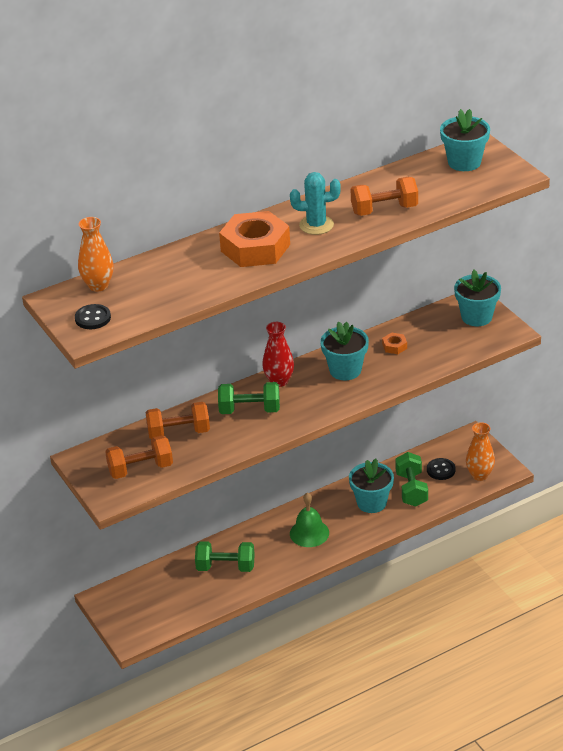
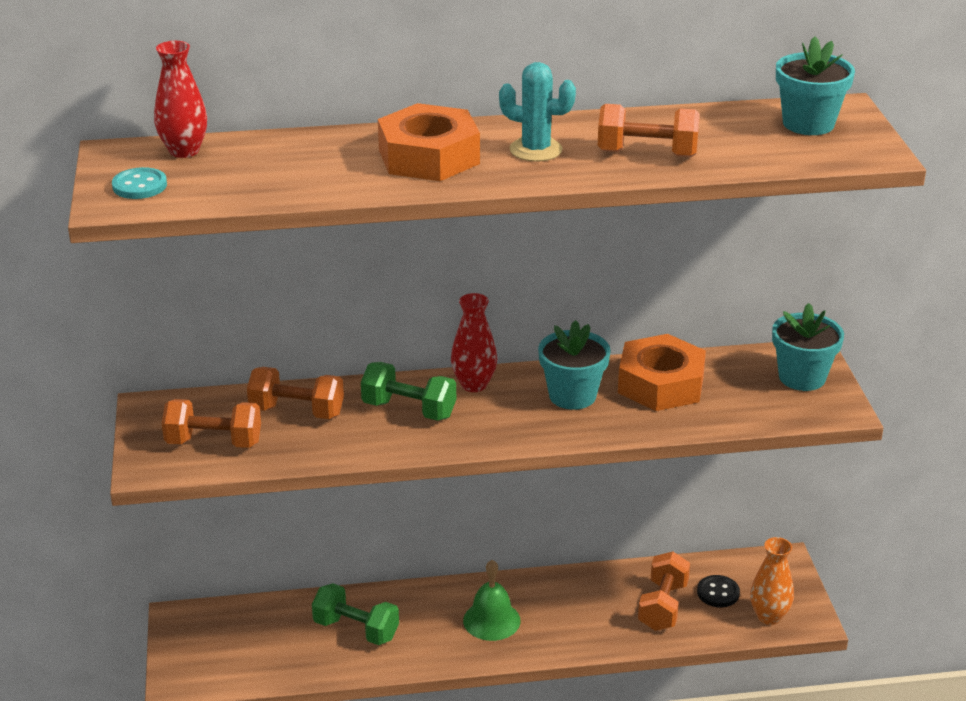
camera: 20 degrees right, 5 degrees down
black button [75,304,111,329] -> turquoise button [112,167,167,199]
orange vase [78,217,113,292] -> red vase [154,41,207,158]
turquoise flower pot [349,458,394,513] -> none
orange nut [382,333,407,354] -> orange nut [618,334,706,411], size x2.43
green dumbbell [395,452,428,507] -> orange dumbbell [638,552,690,631]

